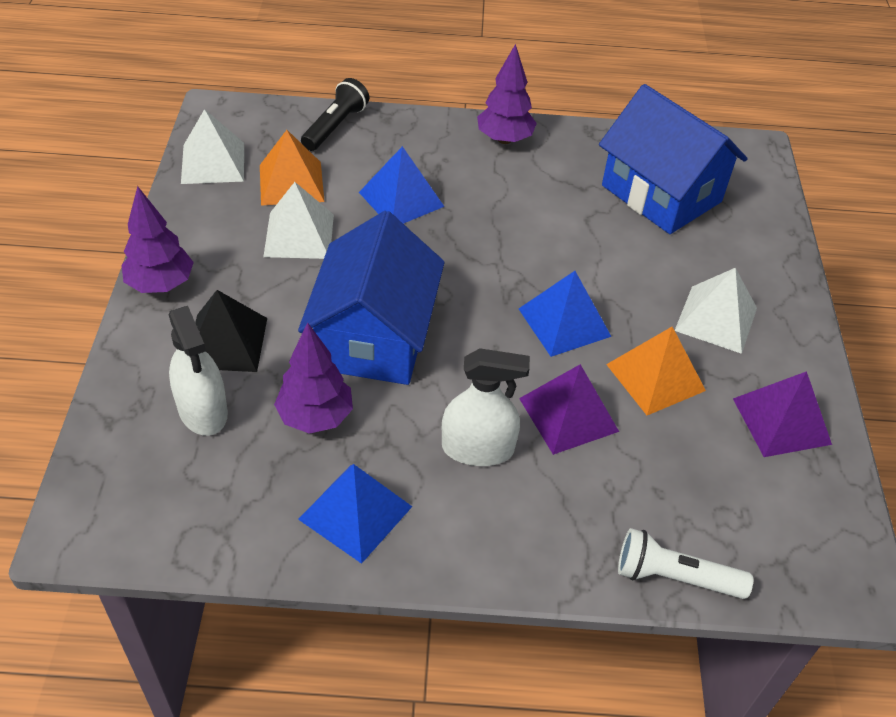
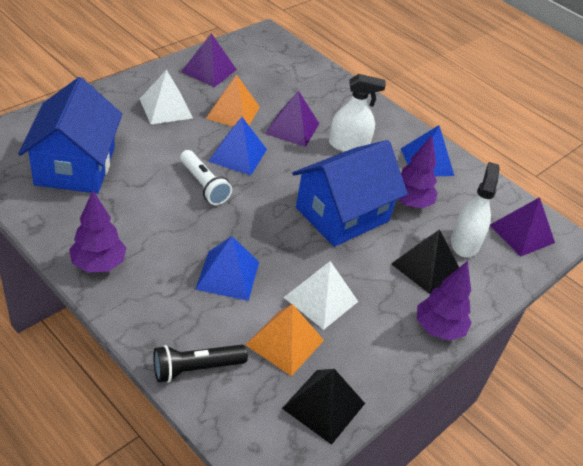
camera: 140 degrees left, 5 degrees down
white pyramid [181,109,244,184] -> black pyramid [282,369,365,445]
white spray bottle [442,348,530,466] -> white spray bottle turned 135 degrees clockwise [329,74,386,152]
white flashlight [618,528,753,599] -> white flashlight moved to [180,150,232,205]
none -> purple pyramid [490,197,555,257]

